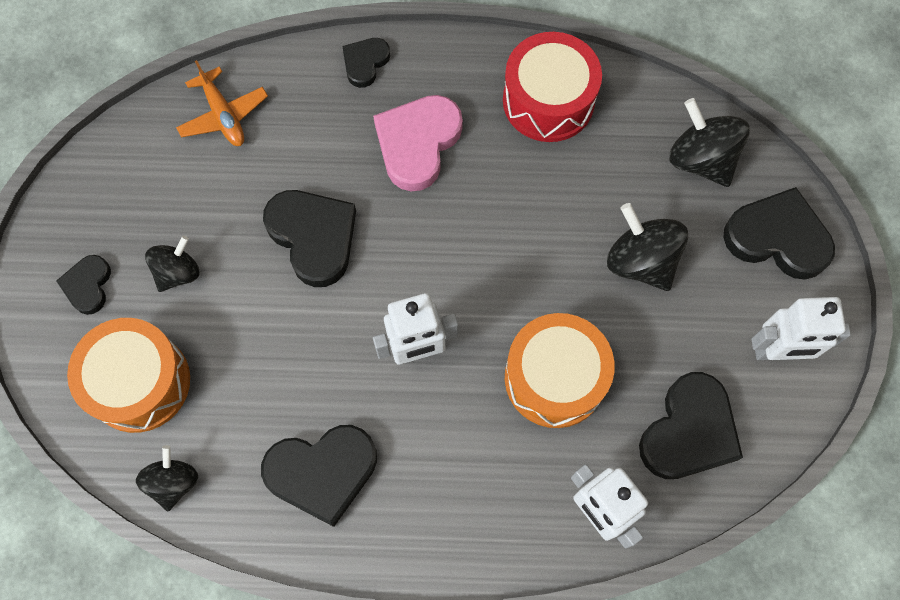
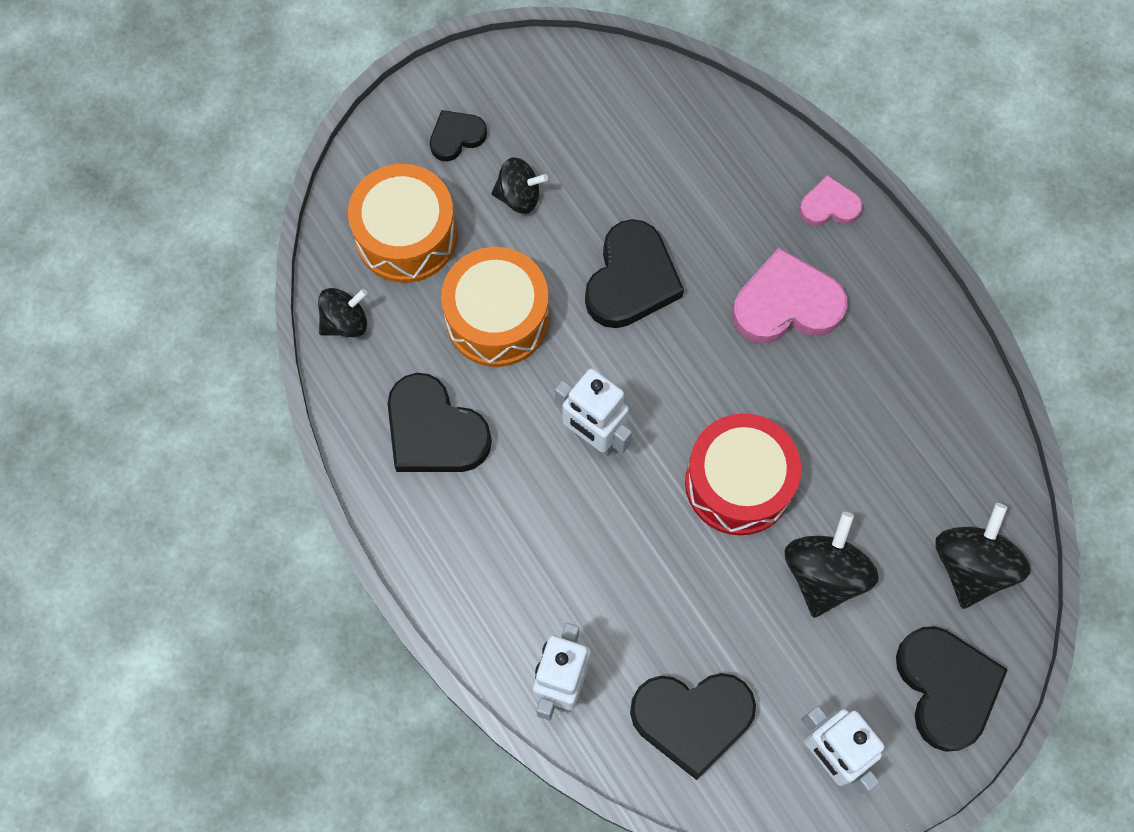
camera: 55 degrees right, 0 degrees up
orange plane [176,60,268,146] -> none
black heart [342,38,390,88] -> pink heart [799,175,862,226]
red drum [503,32,602,142] -> red drum moved to [685,413,801,535]
orange drum [505,313,615,428] -> orange drum moved to [441,247,549,367]

